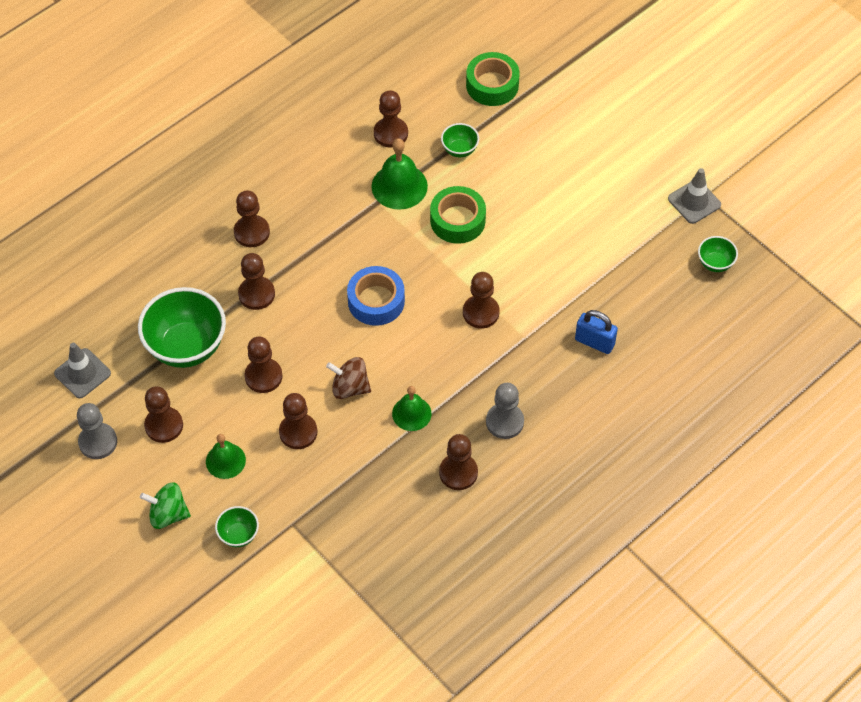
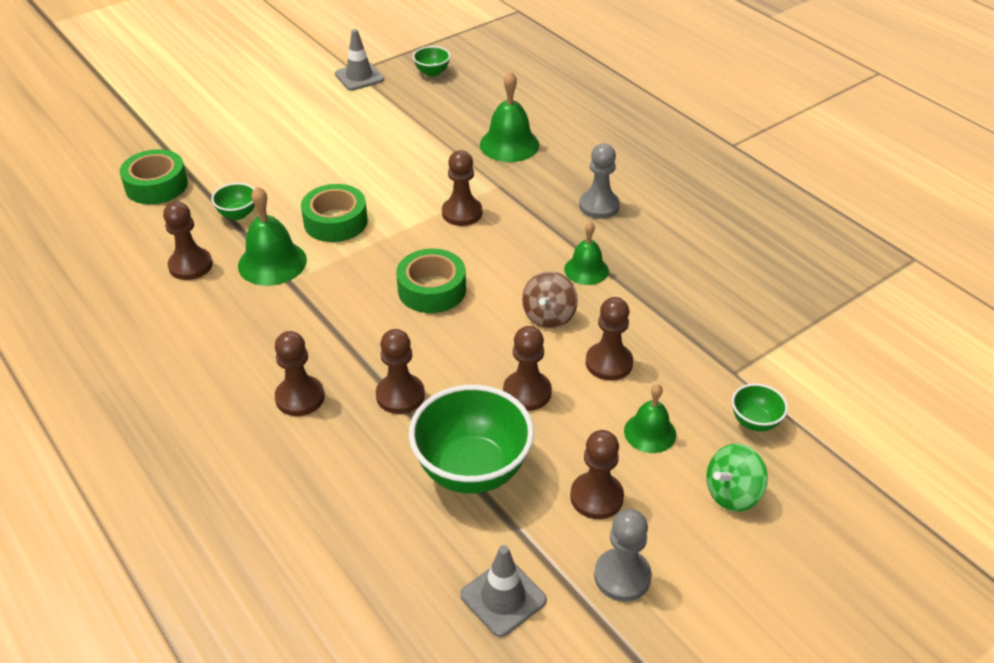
camera: 85 degrees left, 15 degrees down
green spinning top [140,483,191,529] -> green spinning top turned 45 degrees clockwise [706,444,768,512]
blue tape [347,266,405,326] -> green tape [396,249,466,313]
brown pawn [439,434,478,490] -> none
blue padlock [575,310,618,354] -> green bell [480,71,539,162]

